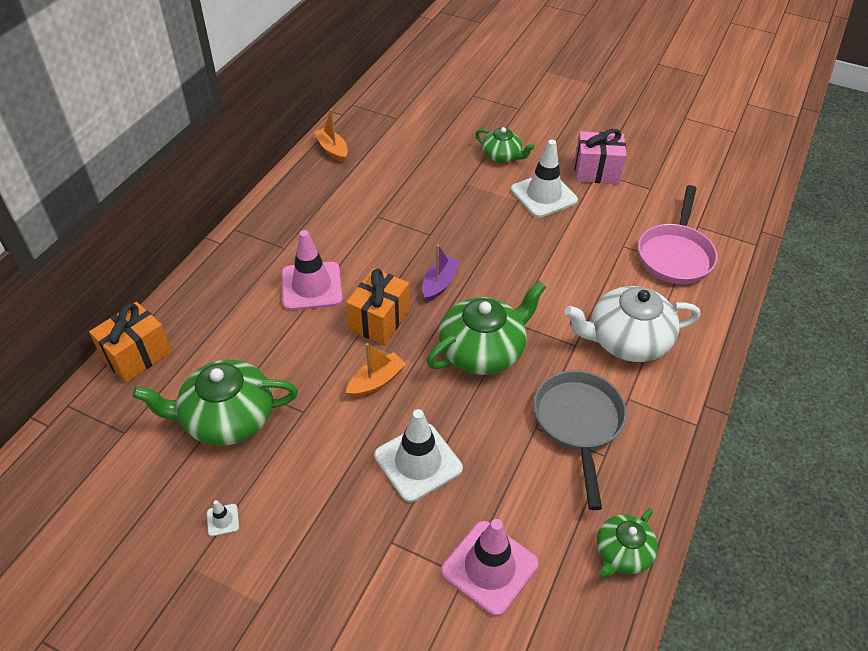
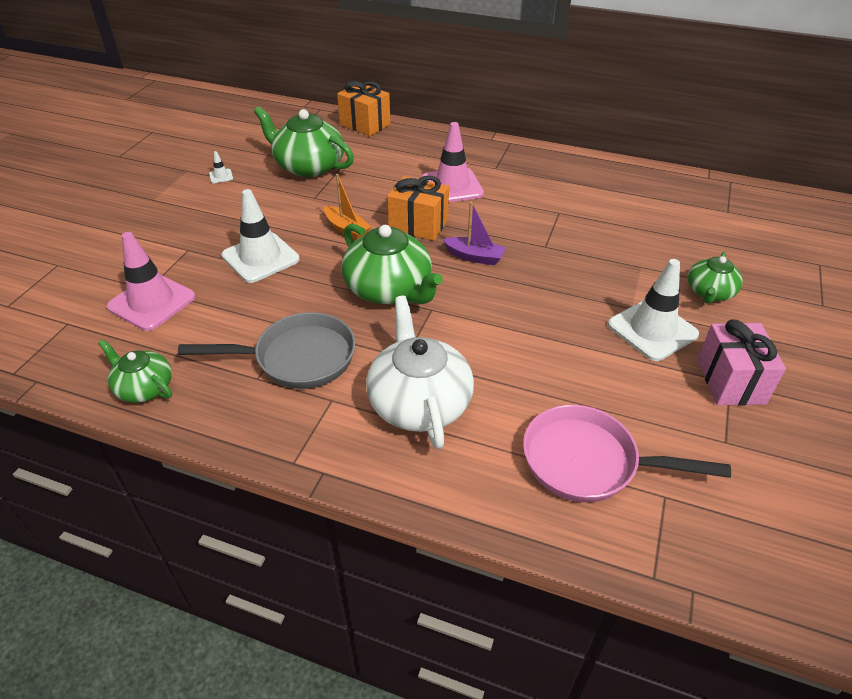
camera: 85 degrees right, 5 degrees down
green teapot [133,360,298,446] -> green teapot turned 45 degrees counterclockwise [254,106,354,177]
orange boat [314,109,348,163] -> none

